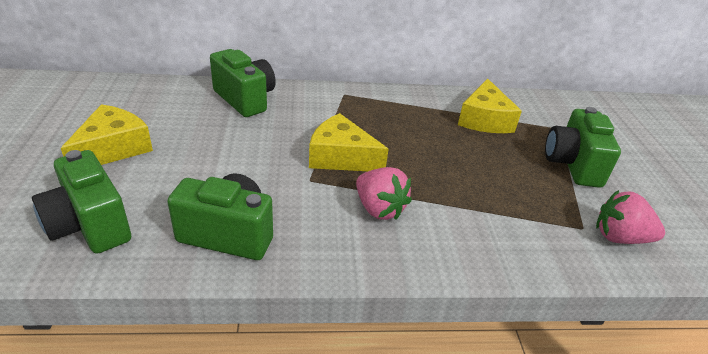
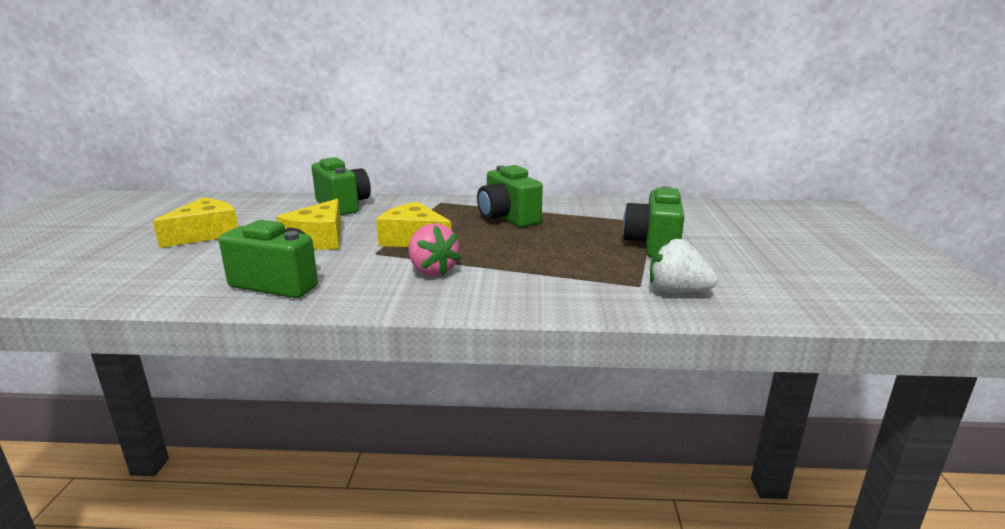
camera: 10 degrees right, 15 degrees down
green camera [32,150,131,253] -> green camera moved to [477,165,543,227]
yellow cheese [458,79,522,133] -> yellow cheese moved to [276,199,341,250]
pink strawberry [596,190,665,244] -> white strawberry [650,238,717,293]

